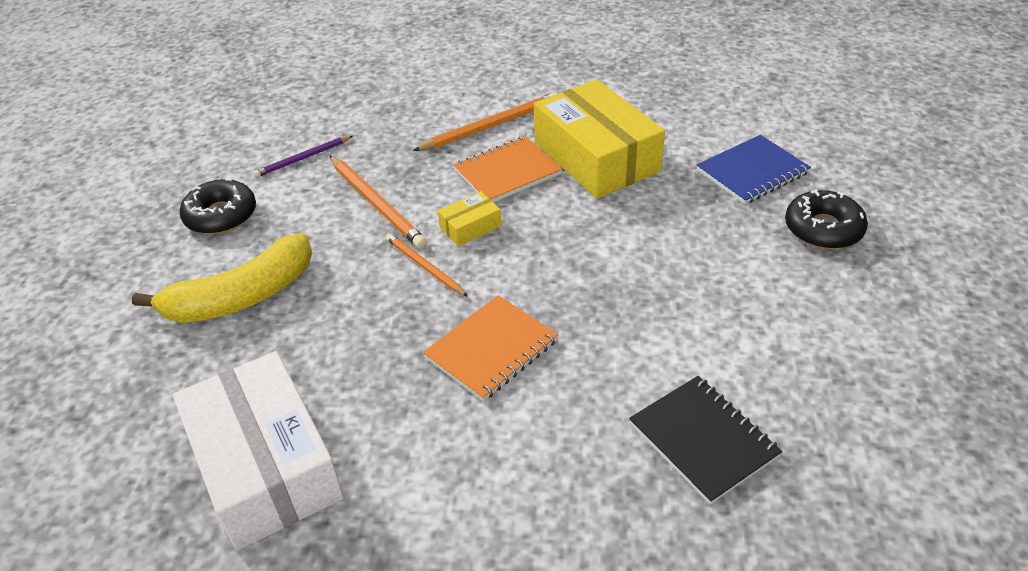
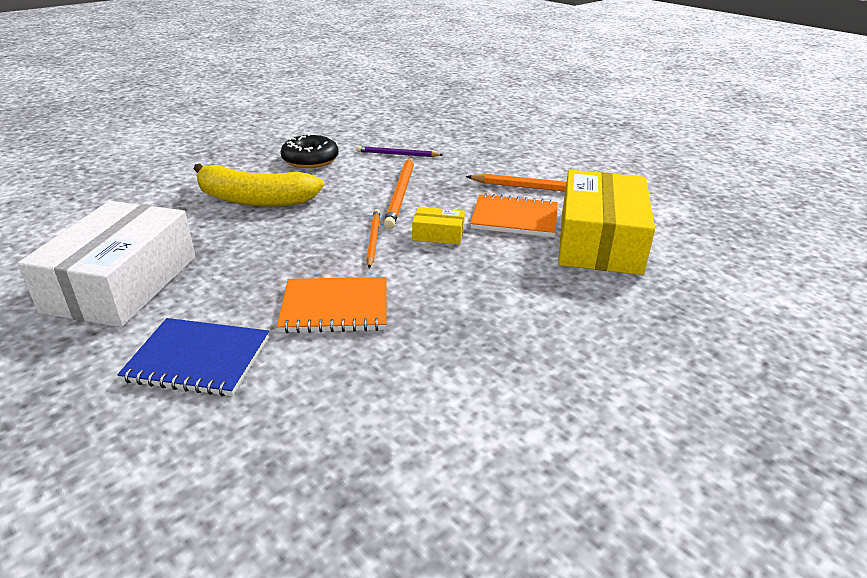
camera: 40 degrees right, 10 degrees down
black notebook [629,376,782,505] -> none
blue notebook [697,135,811,204] -> blue notebook moved to [117,318,269,396]
black donut [785,190,868,249] -> none

